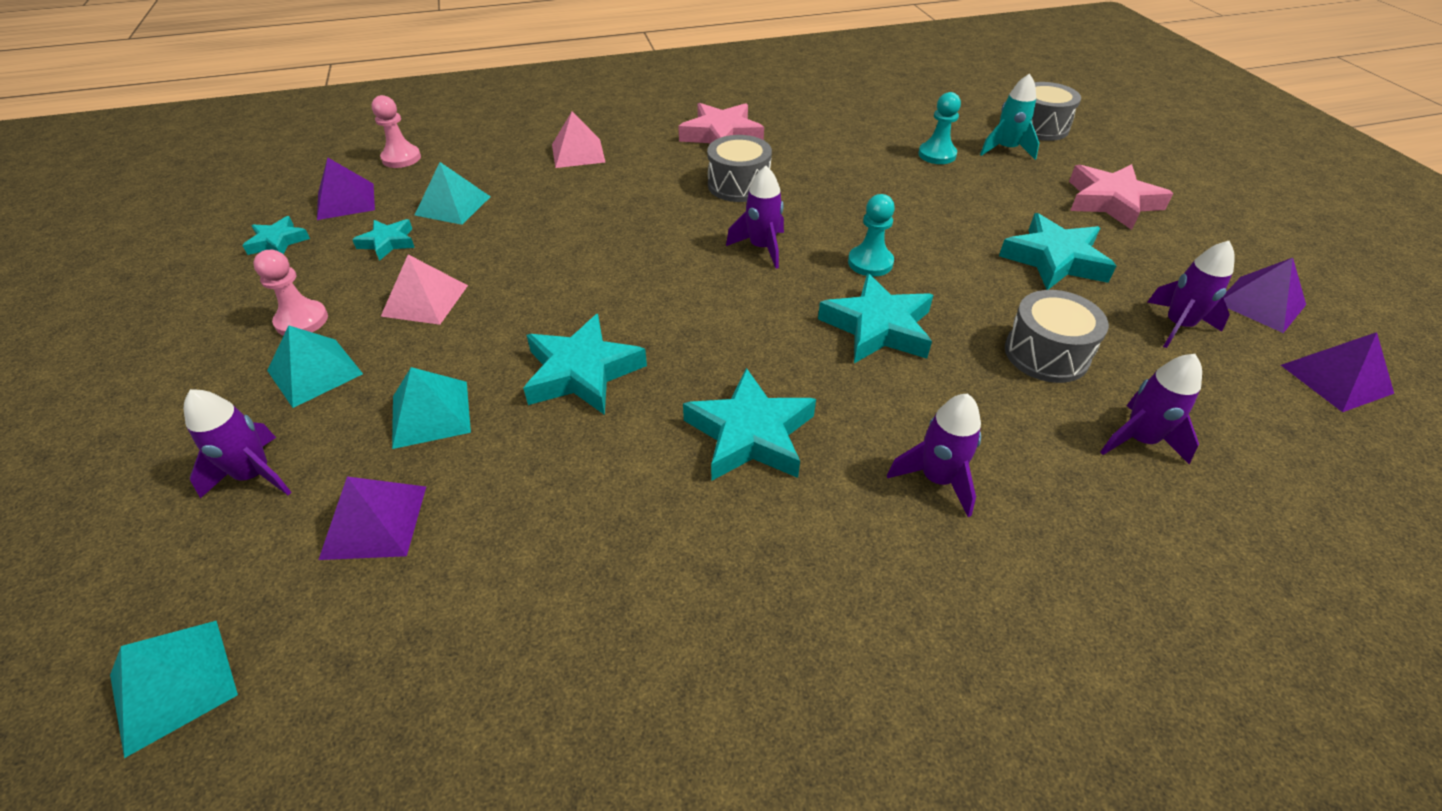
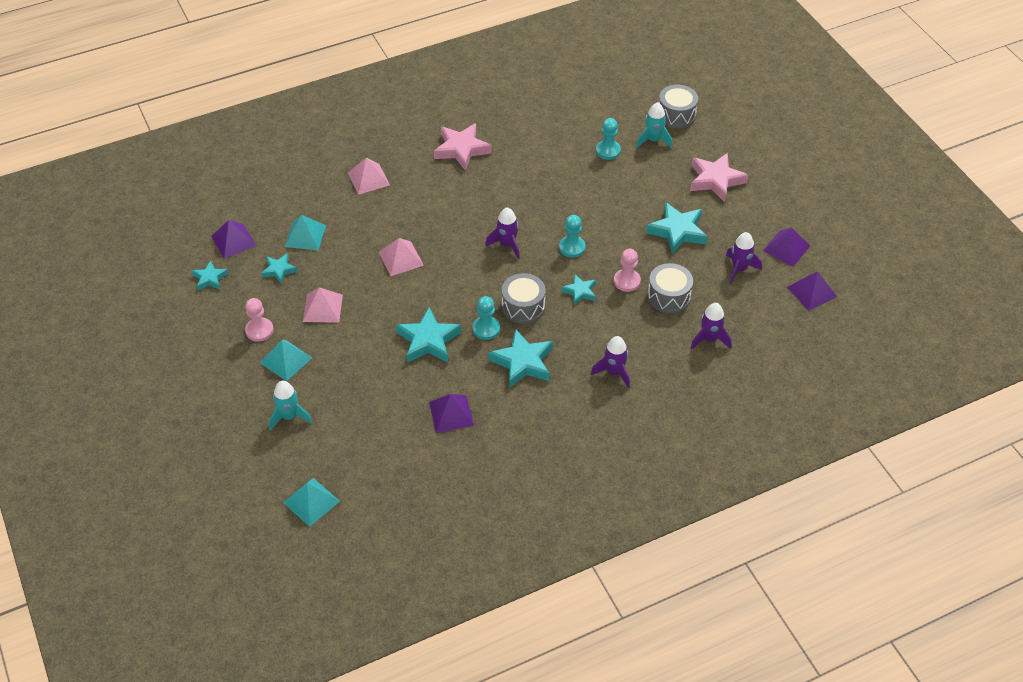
camera: 10 degrees left, 5 degrees up
purple rocket [184,389,292,498] -> turquoise rocket [269,381,312,431]
purple pyramid [319,477,426,560] -> purple pyramid moved to [429,394,474,433]
pink pawn [372,95,421,168] -> pink pawn moved to [614,249,641,292]
turquoise pyramid [392,367,471,449] -> none
grey drum [707,135,772,202] -> grey drum moved to [502,273,546,324]
turquoise star [818,273,933,363] -> turquoise star [561,274,596,305], size x0.57
none -> pink pyramid [379,238,424,276]
none -> turquoise pawn [473,296,500,340]

